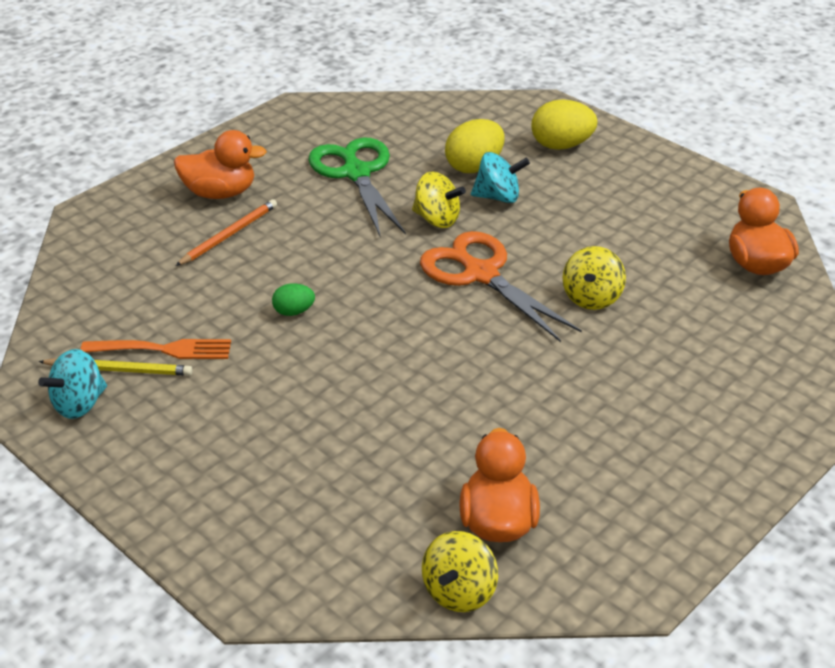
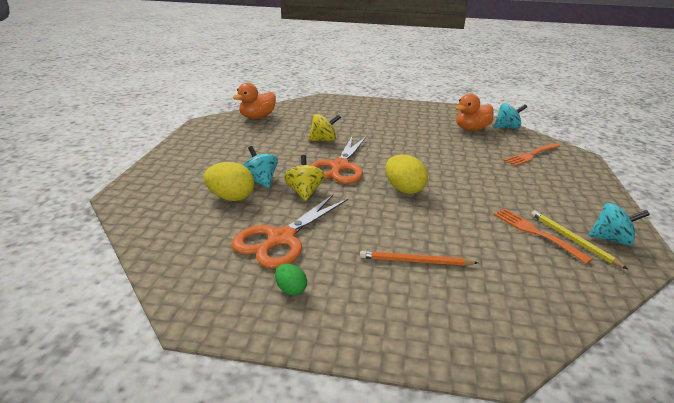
camera: 125 degrees left, 10 degrees down
orange duck [174,130,267,199] -> none
green egg [272,283,315,316] -> green egg moved to [275,264,307,295]
green scissors [308,138,406,236] -> orange scissors [231,195,348,268]
yellow spinning top [422,531,498,612] -> turquoise spinning top [494,103,527,129]
yellow egg [531,99,597,150] -> yellow egg moved to [385,154,428,194]
none -> orange fork [504,143,560,166]

